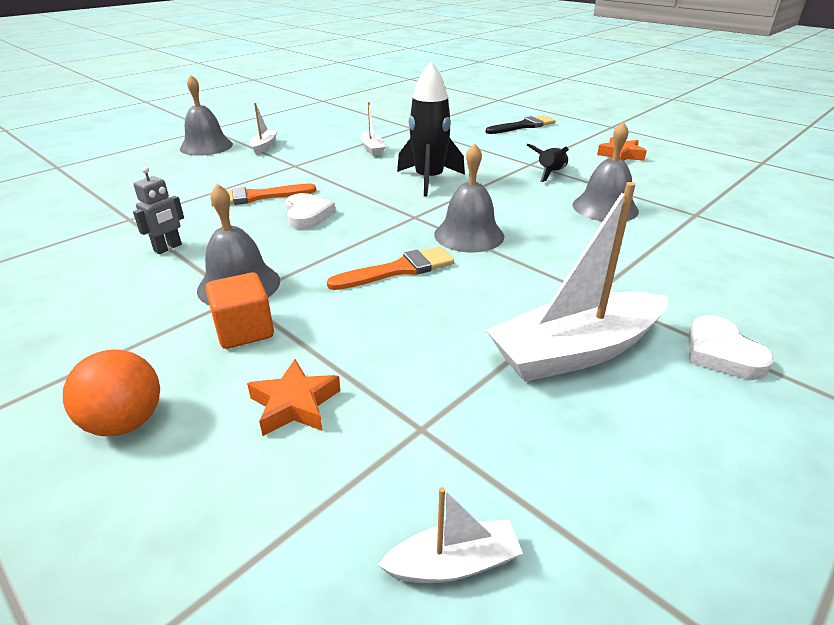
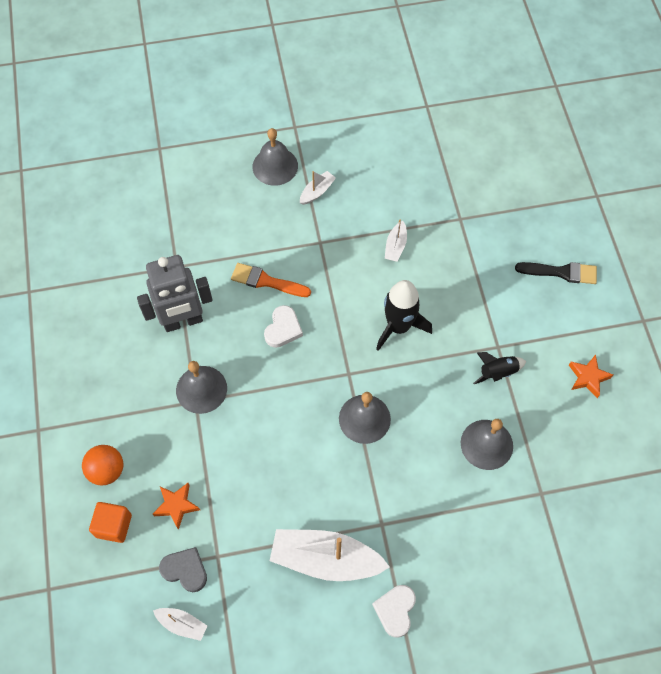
camera: 35 degrees right, 30 degrees up
grey robot [133,166,184,254] -> grey robot [137,255,213,332], size x2.18
orange cube [205,272,274,349] -> orange cube moved to [89,502,132,543]
orange brush [327,246,454,290] -> none
none -> grey heart [159,547,207,592]

